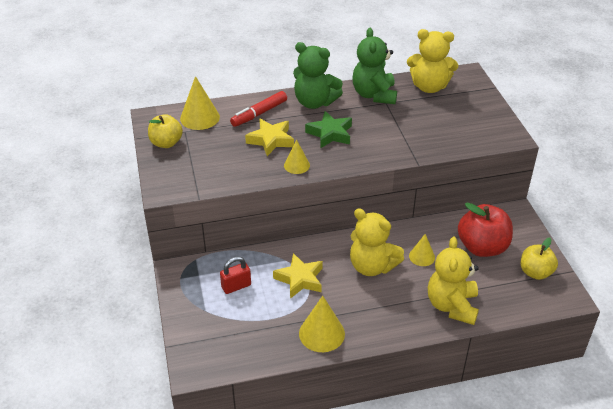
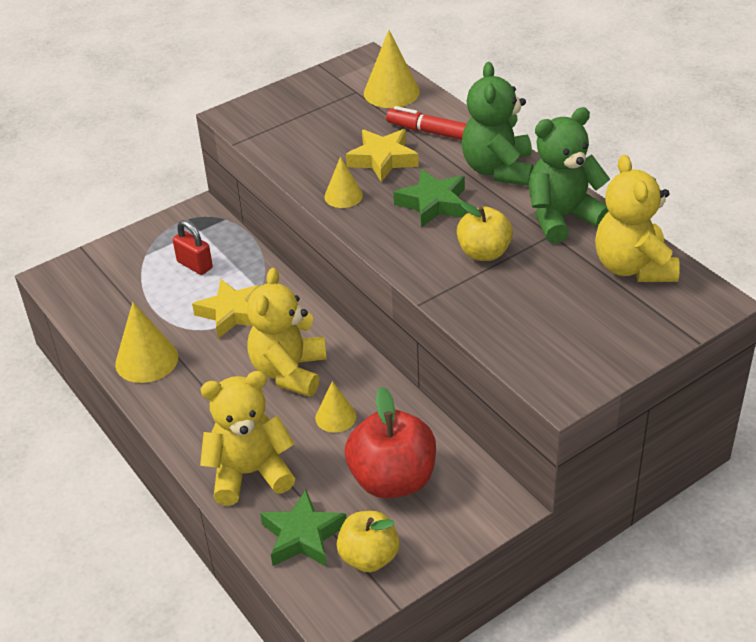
camera: 70 degrees right, 0 degrees up
yellow apple [148,114,183,148] -> yellow apple moved to [457,202,513,261]
none -> green star [260,489,347,567]

